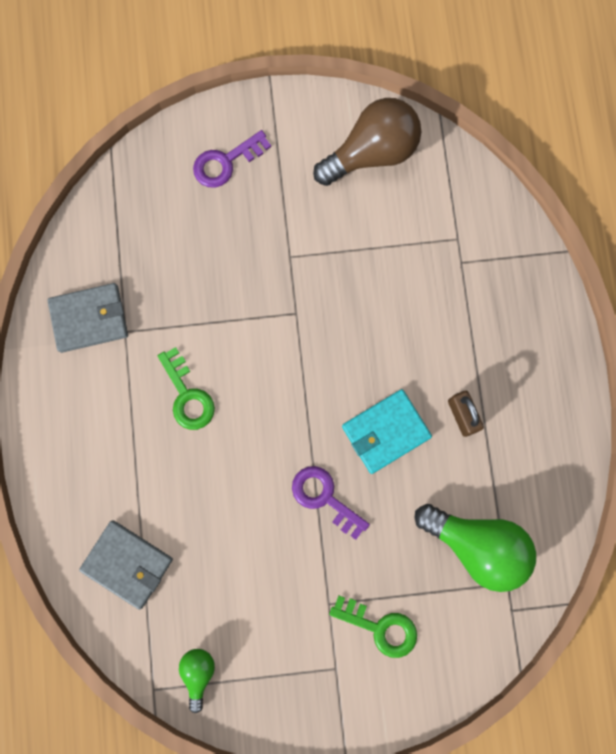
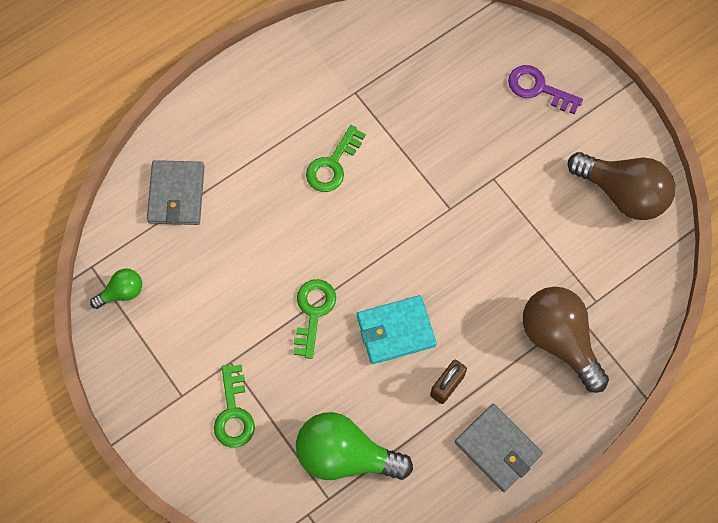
camera: 60 degrees right, 10 degrees down
grey wallet [47,283,128,353] -> grey wallet moved to [455,404,543,492]
purple key [292,466,370,540] -> green key [294,279,336,359]
turquoise wallet [342,389,432,474] -> turquoise wallet turned 45 degrees counterclockwise [357,295,436,364]
green light bulb [415,504,536,592] -> green light bulb turned 105 degrees clockwise [296,412,413,480]
none -> brown light bulb [523,287,609,393]

